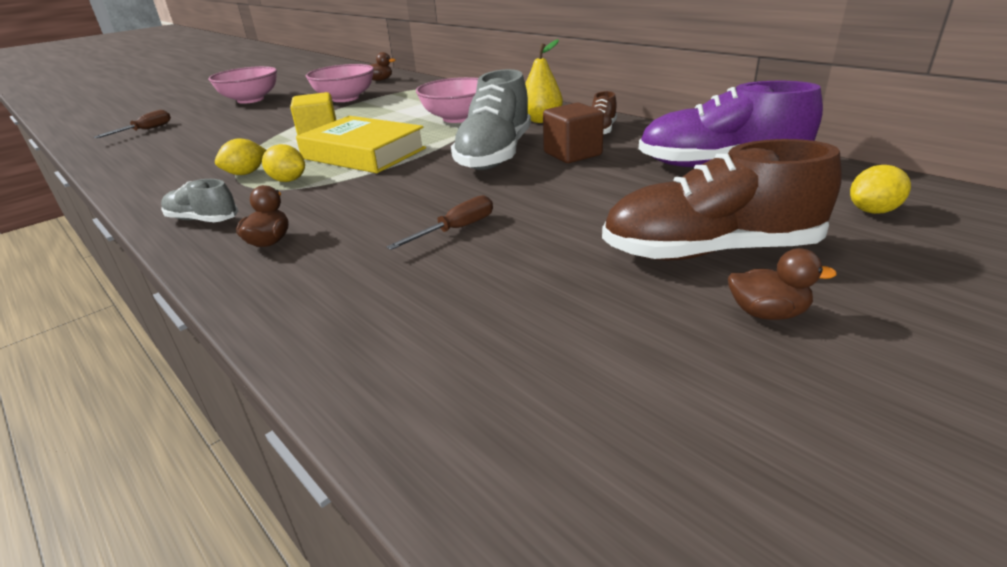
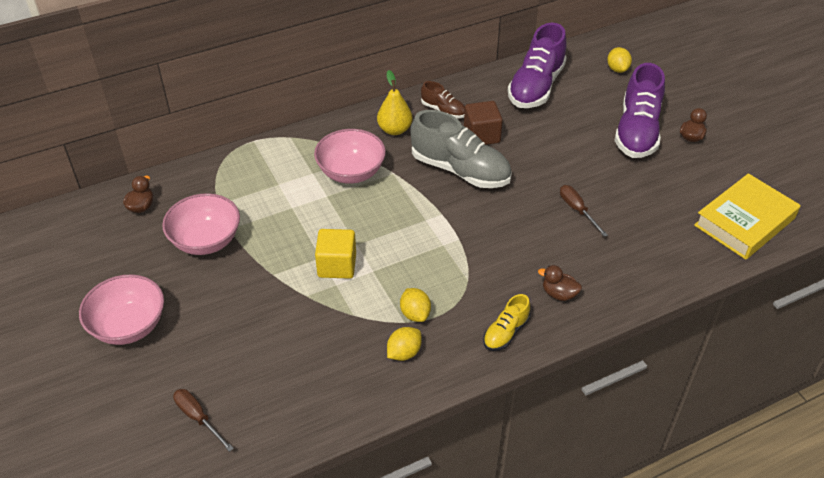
camera: 75 degrees left, 15 degrees up
grey shoe [161,179,238,222] -> yellow shoe [483,294,530,351]
yellow lemon [262,144,305,182] -> yellow lemon moved to [387,327,422,361]
yellow book [296,116,426,173] -> yellow book moved to [694,173,801,260]
brown shoe [602,139,842,260] -> purple shoe [614,63,665,158]

